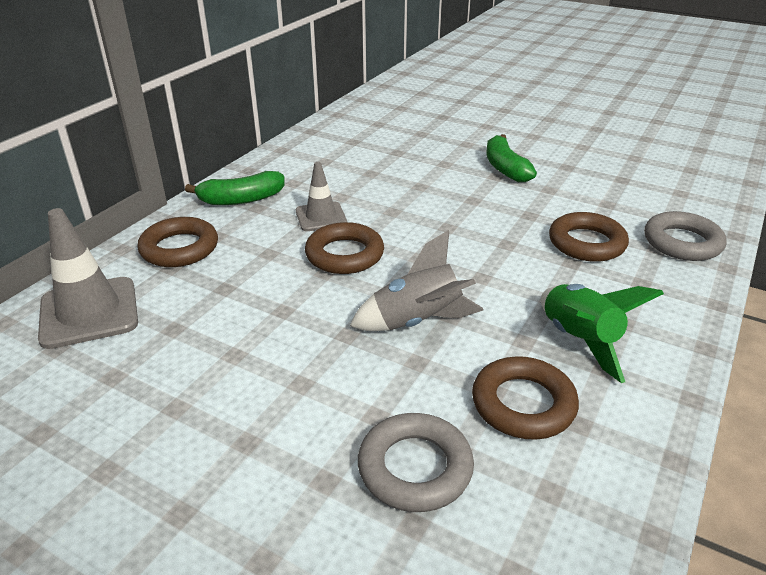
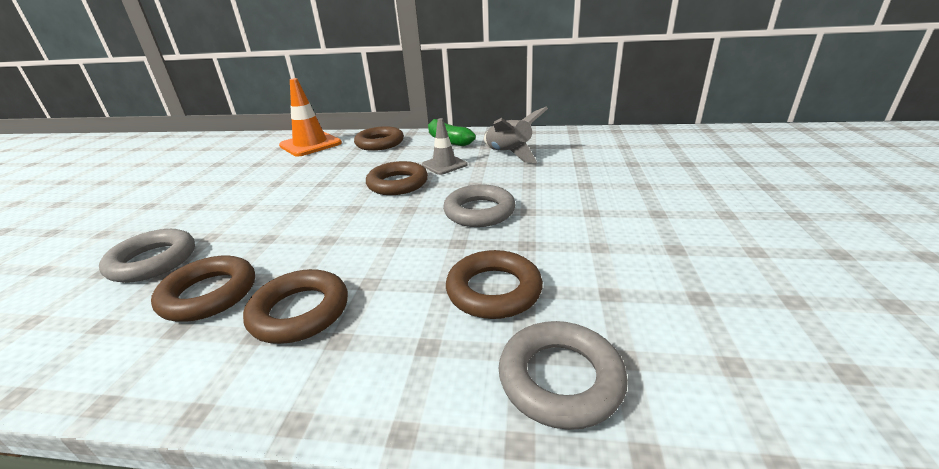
camera: 70 degrees right, 5 degrees down
grey traffic cone [38,208,138,349] -> orange traffic cone [279,78,342,156]
grey rocket [350,230,483,331] -> grey rocket moved to [484,106,548,163]
green banana [486,134,537,182] -> none
green rocket [541,284,664,383] -> brown ring [243,269,348,344]
none -> grey ring [443,184,516,227]

